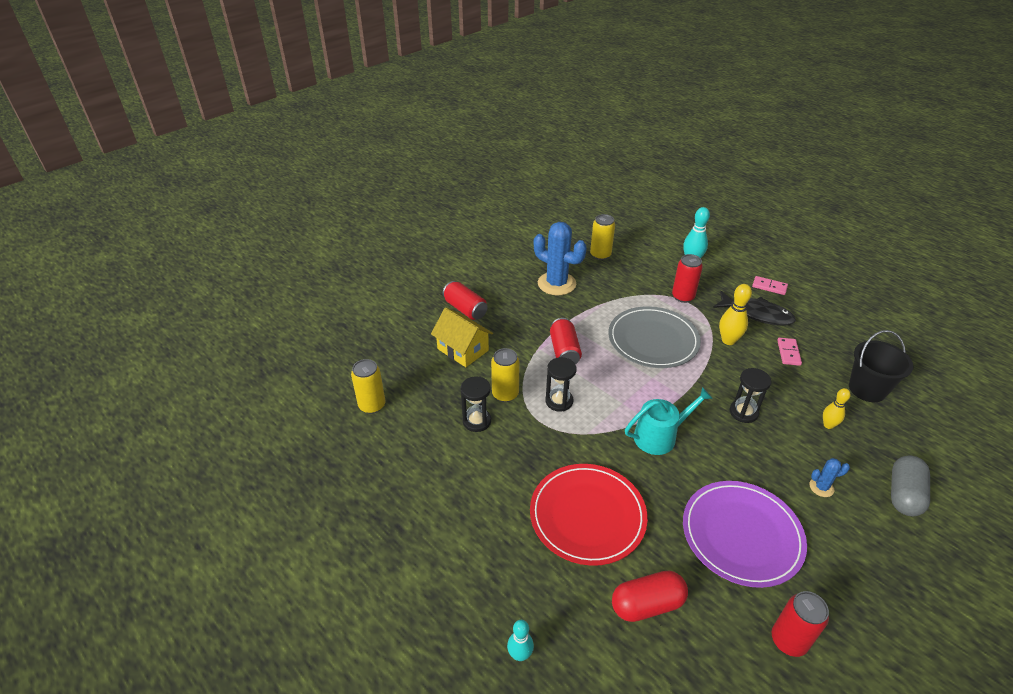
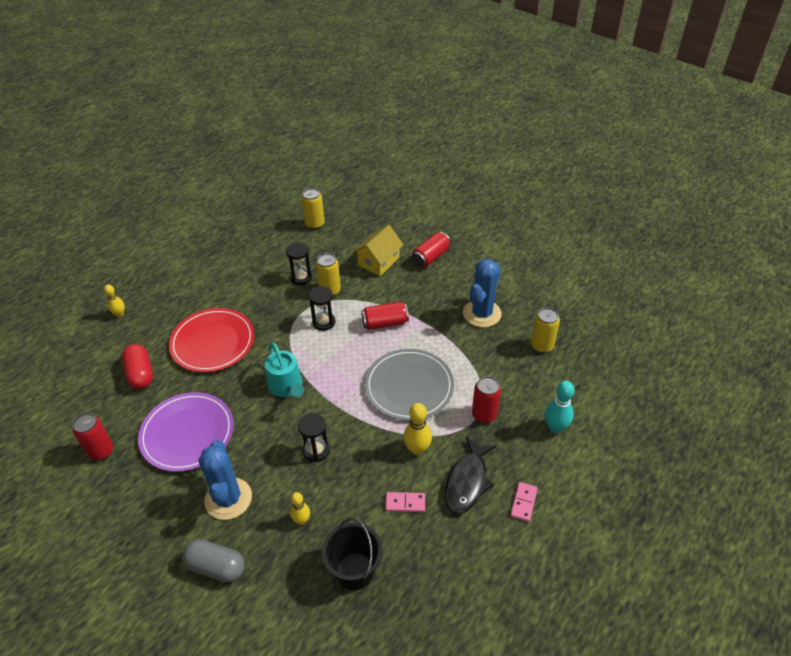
camera: 85 degrees right, 5 degrees up
turquoise bowling pin [507,620,534,661] -> yellow bowling pin [104,285,125,317]
blue cactus [810,458,850,497] -> blue cactus [199,440,252,520], size x2.23

